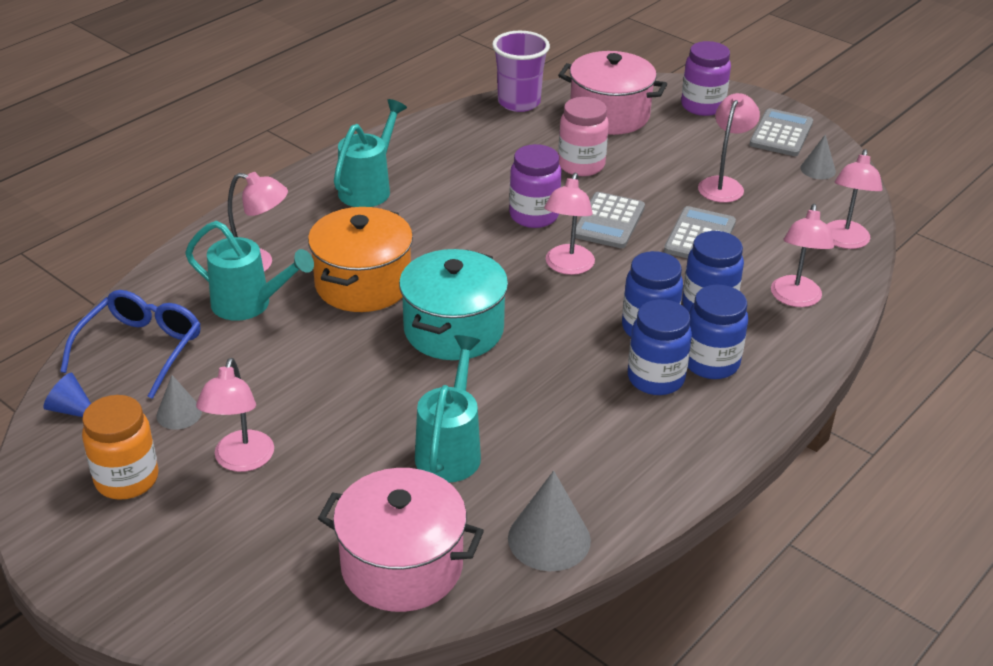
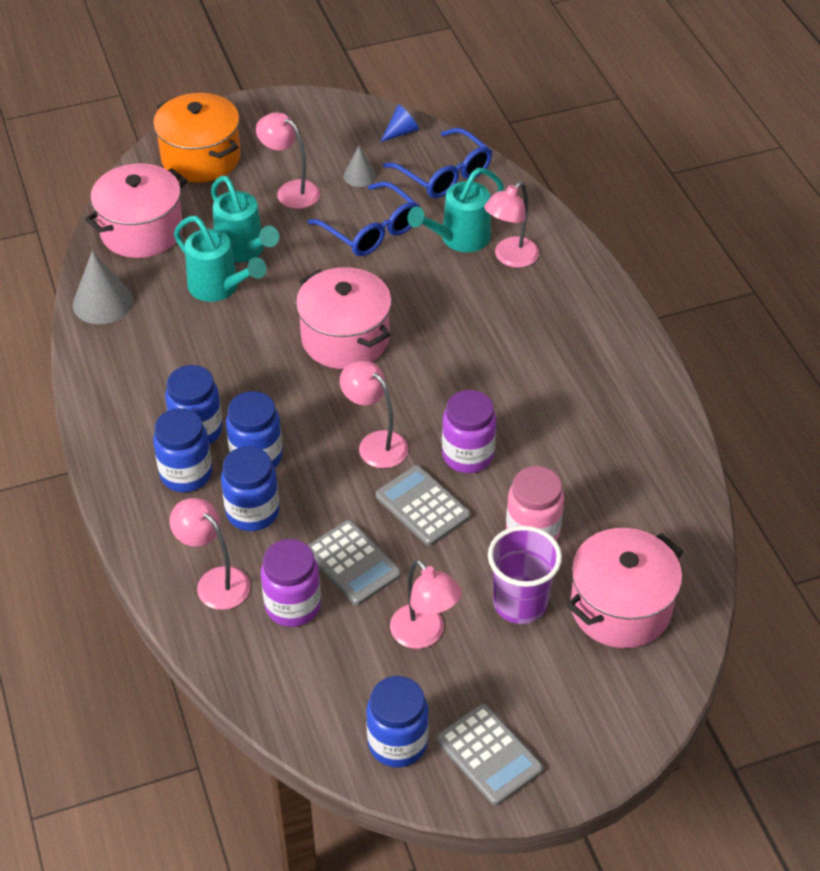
camera: 120 degrees right, 10 degrees up
orange jar [82,395,159,500] -> none
orange pot [308,207,413,312] -> orange pot moved to [153,93,241,183]
turquoise watering can [334,99,407,207] -> turquoise watering can moved to [211,176,279,263]
turquoise pot [399,249,508,360] -> pink pot [296,267,392,369]
purple cup [492,31,550,112] -> purple cup moved to [488,526,562,624]
purple jar [681,41,731,116] -> purple jar moved to [261,539,321,627]
grey cone [800,134,836,179] -> blue jar [366,676,429,767]
pink lamp [827,149,883,249] -> none
none -> blue glasses [308,181,420,256]

